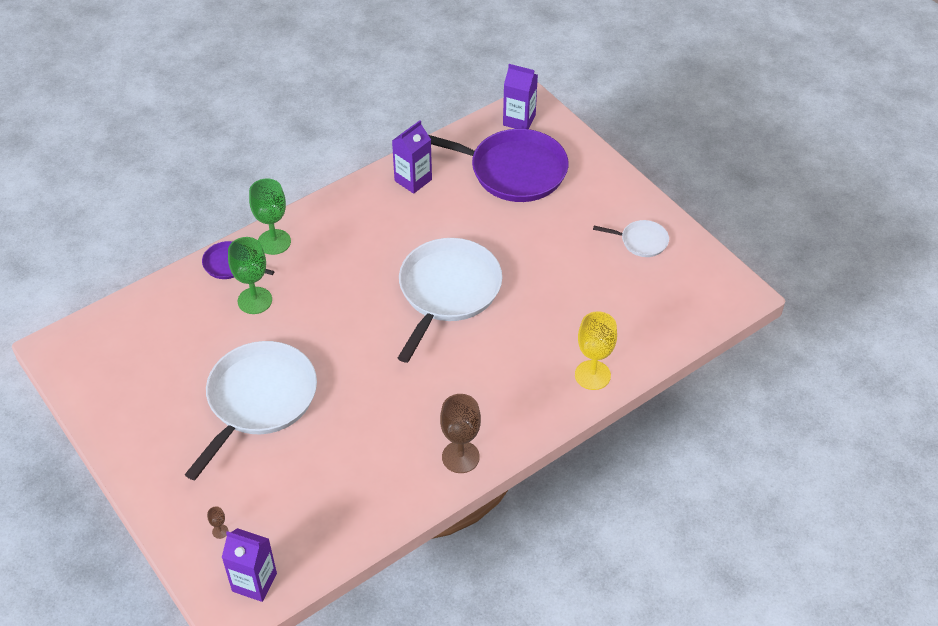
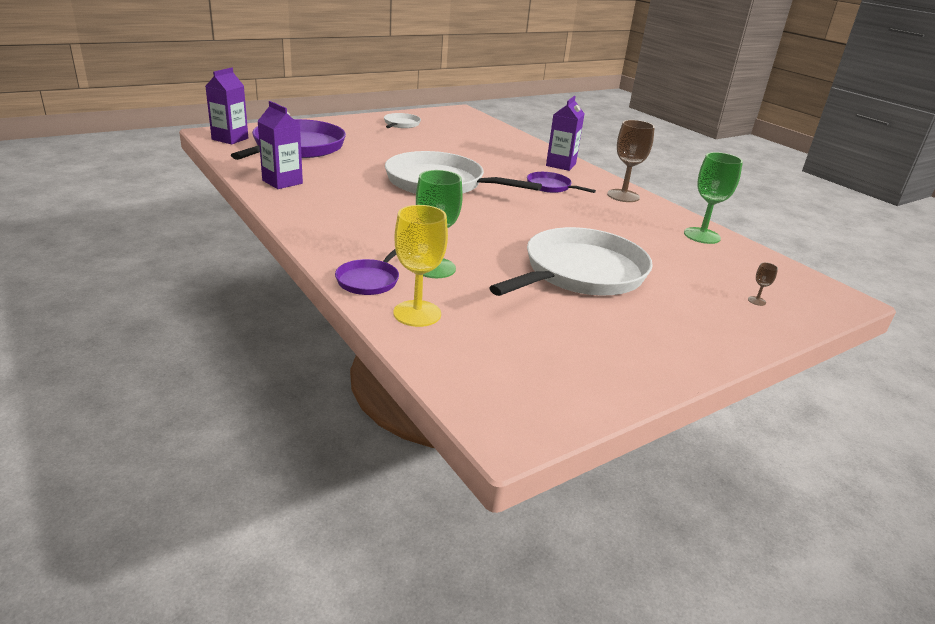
camera: 90 degrees left, 20 degrees down
white pan [185,341,317,480] -> white pan turned 105 degrees clockwise [489,227,653,296]
purple carton [222,528,277,602] -> purple carton moved to [546,96,584,171]
green goblet [249,178,291,255] -> green goblet moved to [684,152,743,244]
yellow goblet [575,311,617,390] -> yellow goblet moved to [393,205,448,327]
none -> purple pan [527,172,596,193]

